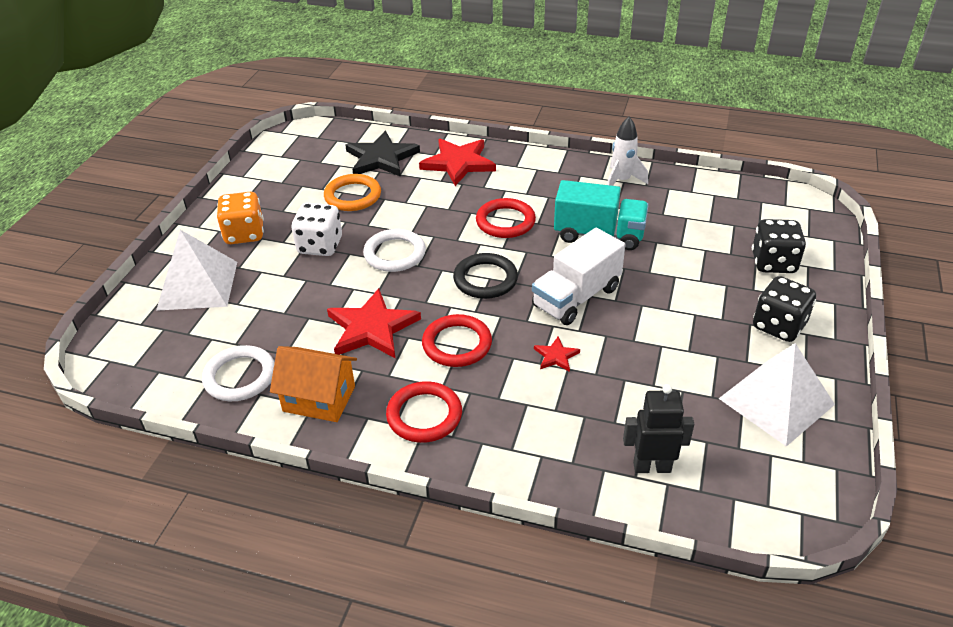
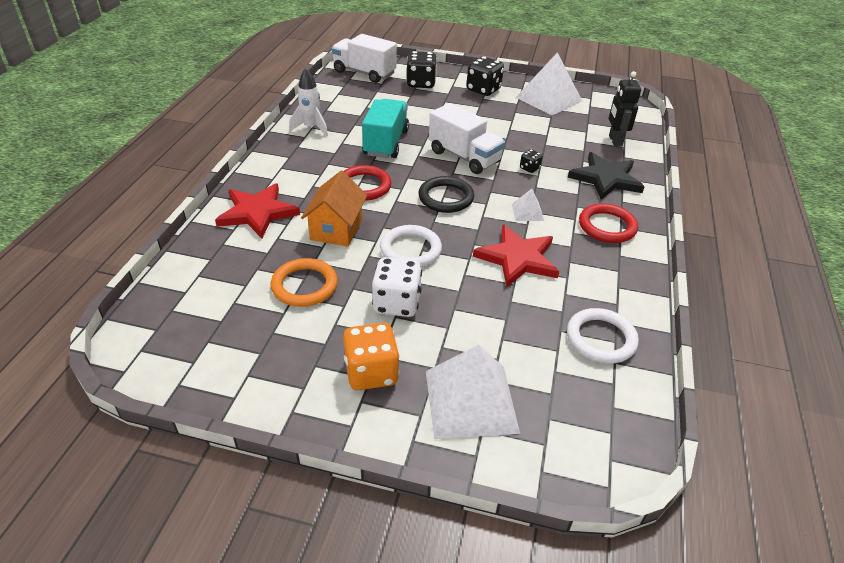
camera: 95 degrees left, 0 degrees up
orange house [270,346,357,422] -> orange house moved to [301,171,367,247]
black star [345,131,420,177] -> black star moved to [568,152,645,200]
red ring [422,314,492,367] -> white pyramid [512,189,544,221]
red star [534,336,580,372] -> black dice [520,149,543,173]
none -> white truck [331,34,397,83]

